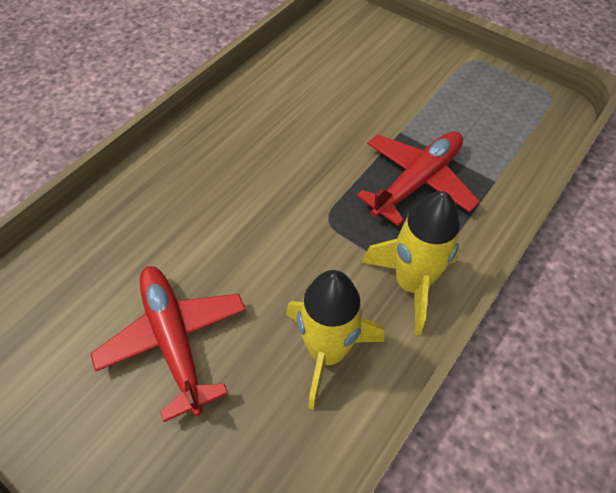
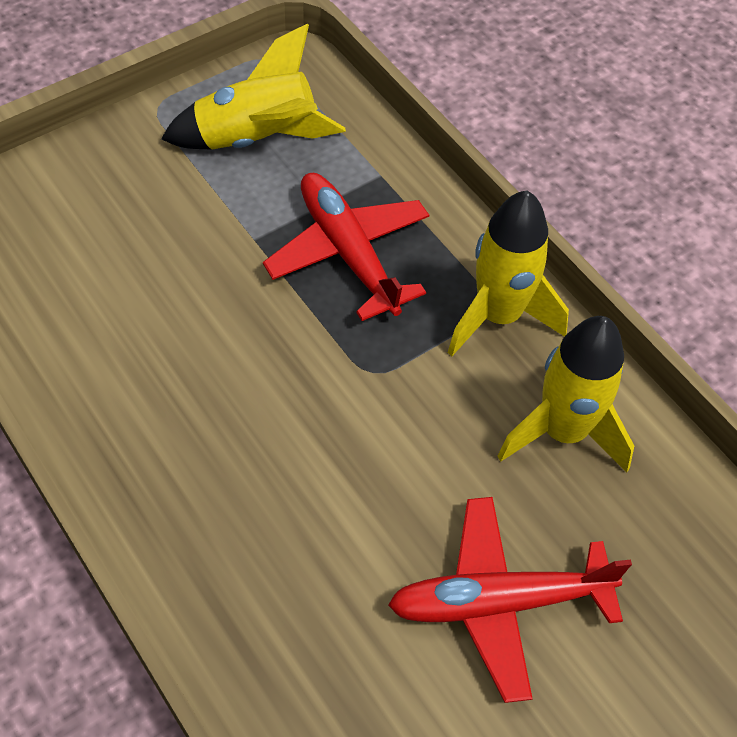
camera: 75 degrees left, 0 degrees up
none -> yellow rocket [161,24,346,150]

